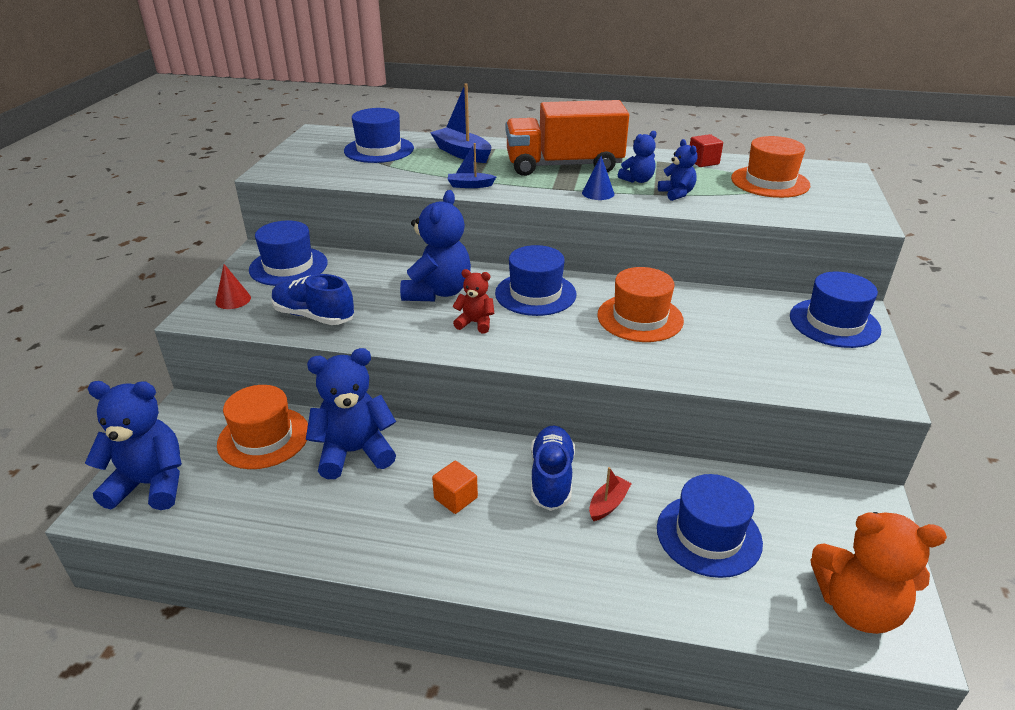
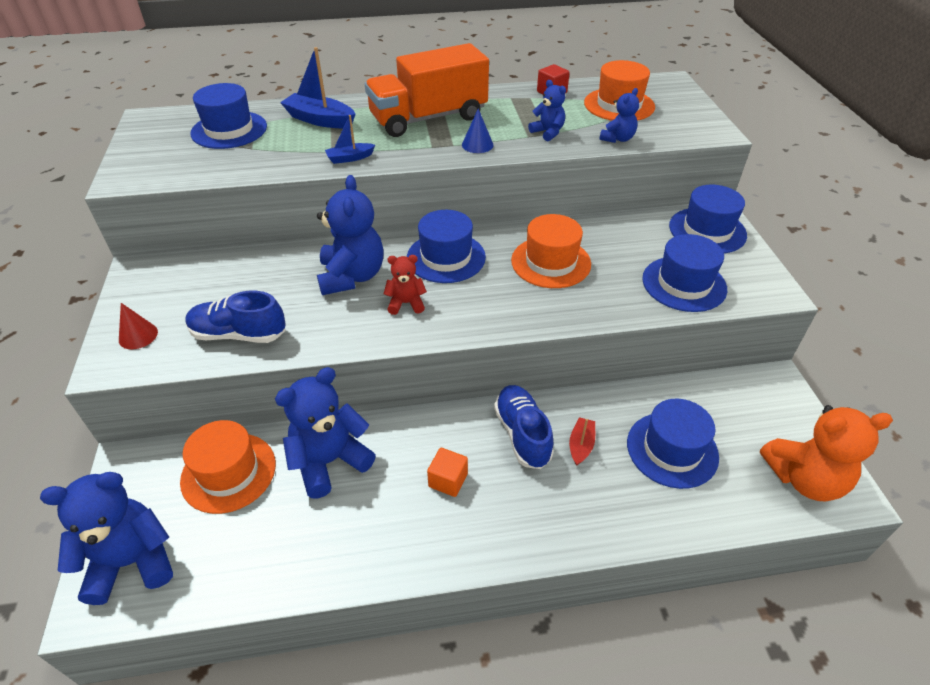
camera: 20 degrees left, 10 degrees up
blue hat [249,221,328,286] -> blue hat moved to [642,234,727,312]
blue teddy bear [618,131,657,183] -> blue teddy bear moved to [600,88,639,143]

